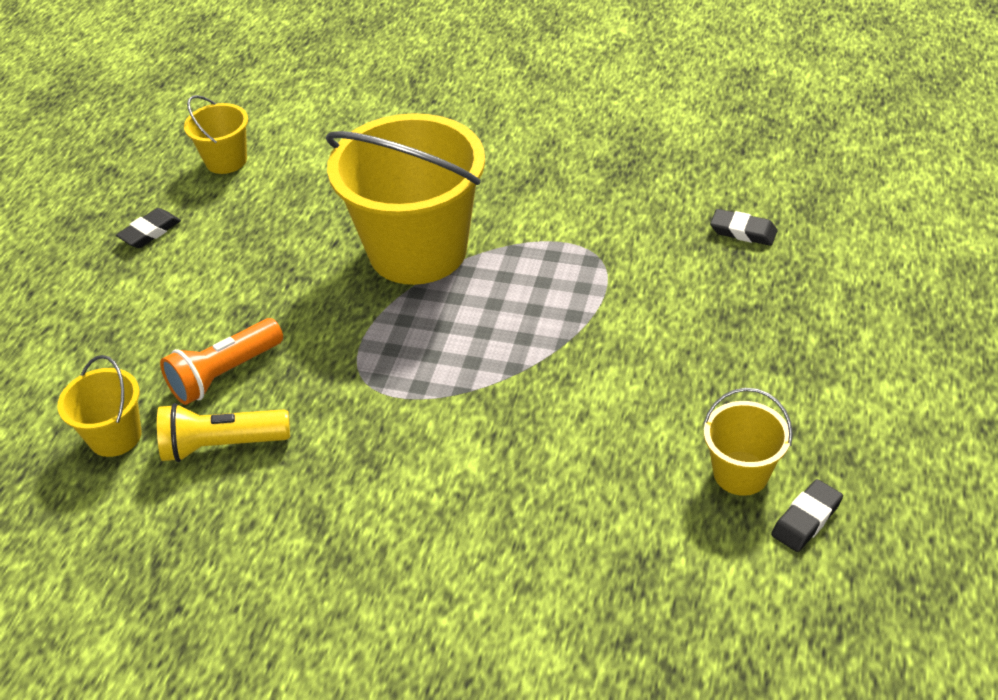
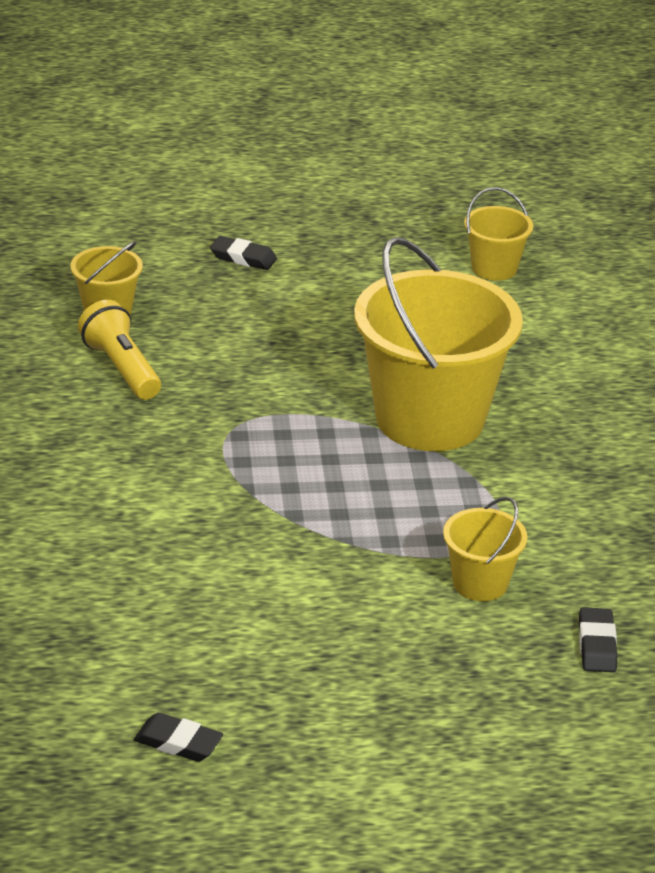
camera: 65 degrees right, 10 degrees down
black eraser [116,208,181,248] -> black eraser moved to [210,236,277,270]
orange flashlight [160,318,283,405] -> none
yellow bucket [703,388,793,496] -> yellow bucket moved to [443,497,528,601]

